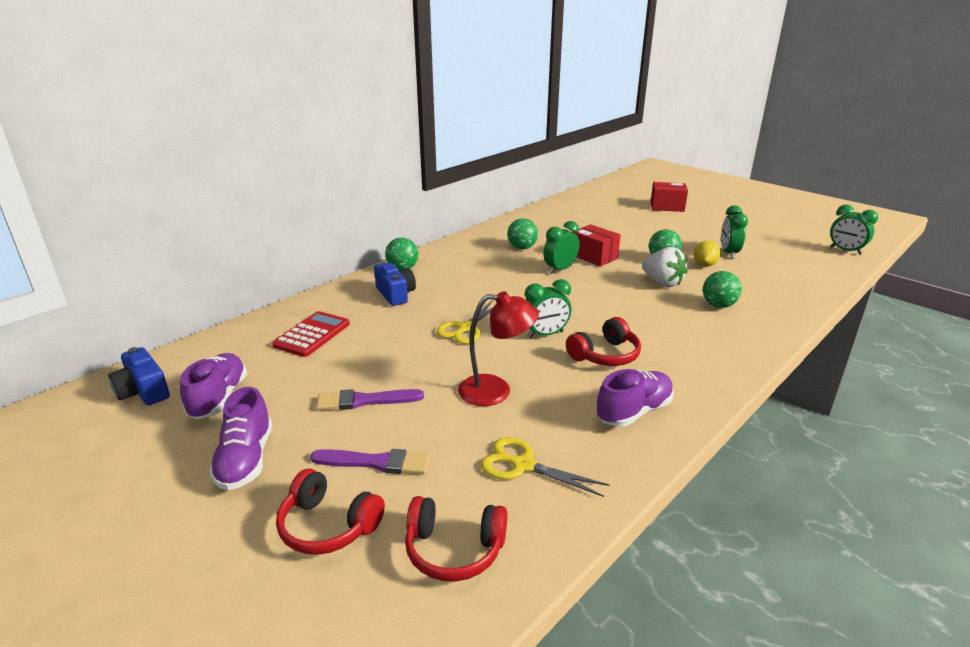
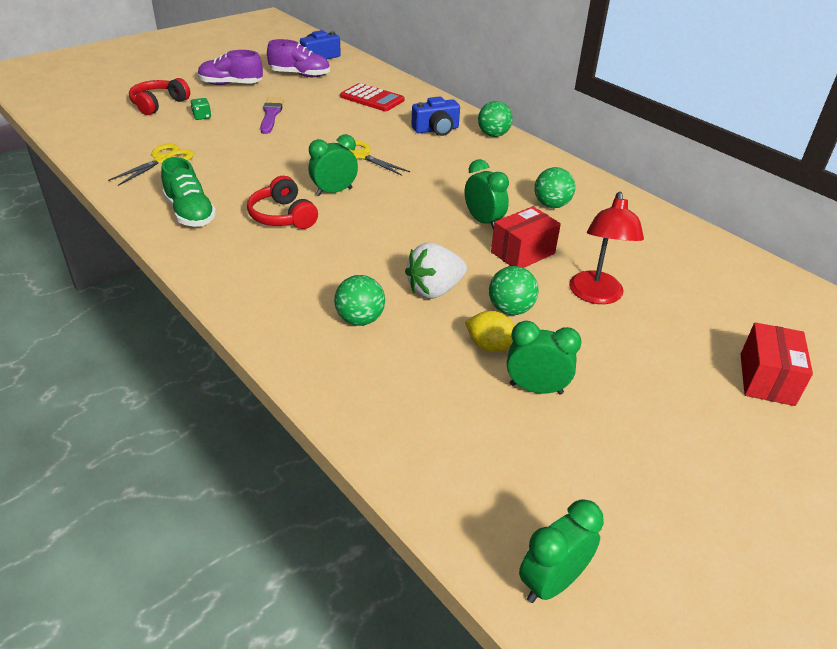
camera: 95 degrees right, 10 degrees up
purple brush [310,449,430,475] -> green dice [190,98,211,120]
red headphones [405,496,507,581] -> none
red lamp [458,291,539,406] -> red lamp moved to [569,192,644,304]
green clock [525,279,571,338] -> green clock turned 75 degrees clockwise [308,134,358,196]
purple shoe [596,369,674,427] -> green shoe [161,157,217,227]

